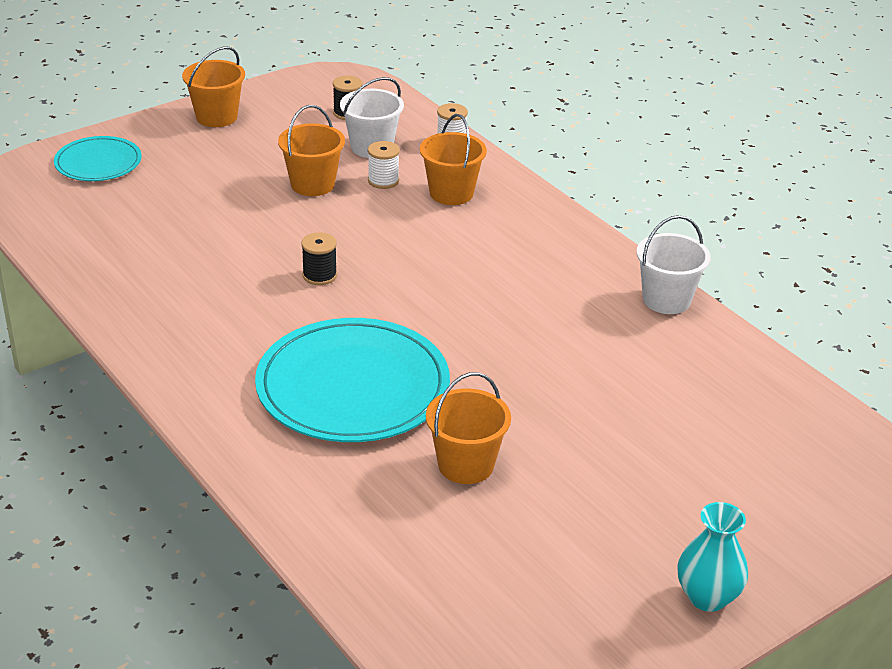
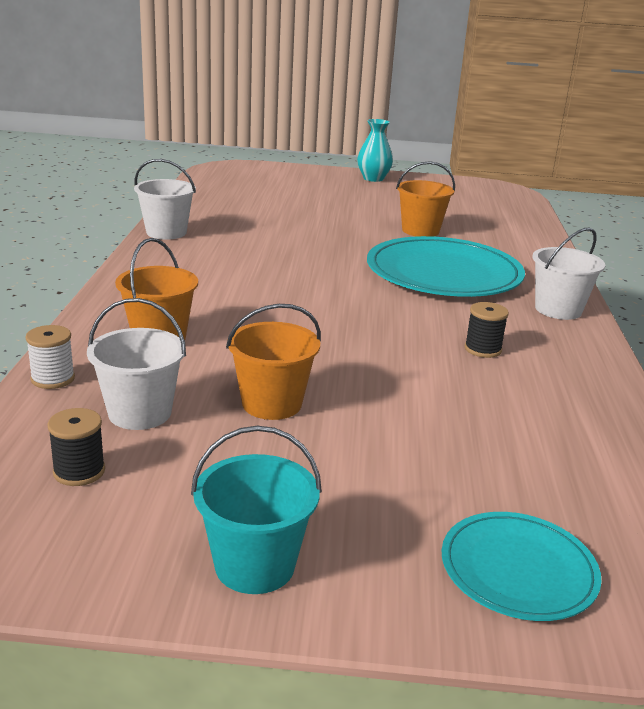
camera: 140 degrees left, 10 degrees down
orange bucket [182,46,245,127] -> turquoise bucket [191,426,322,594]
black spool [301,232,337,285] -> black spool moved to [465,302,509,358]
white spool [368,141,400,189] -> none
none -> white bucket [533,228,605,320]

